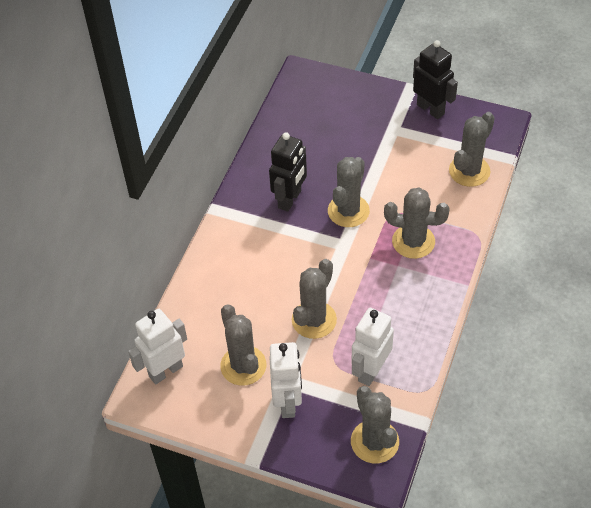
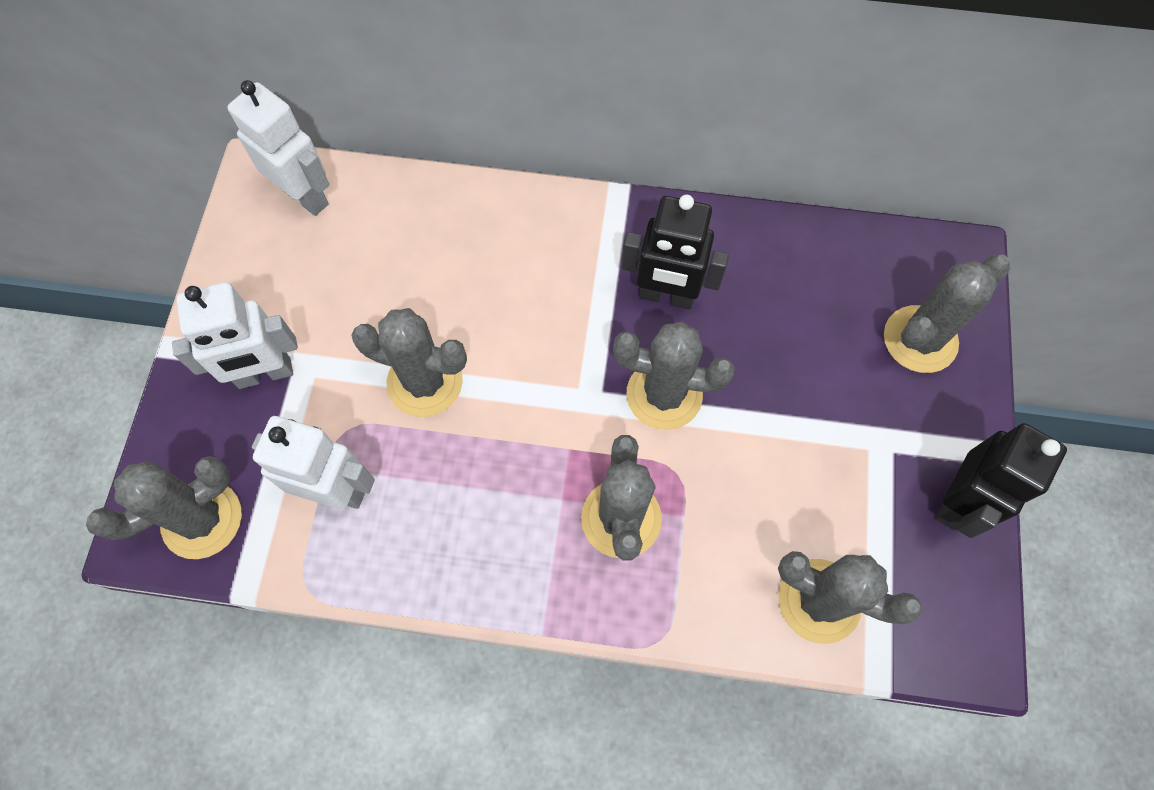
camera: 75 degrees right, 15 degrees up
grey cactus [220,304,266,386] -> grey cactus moved to [884,254,1010,373]

